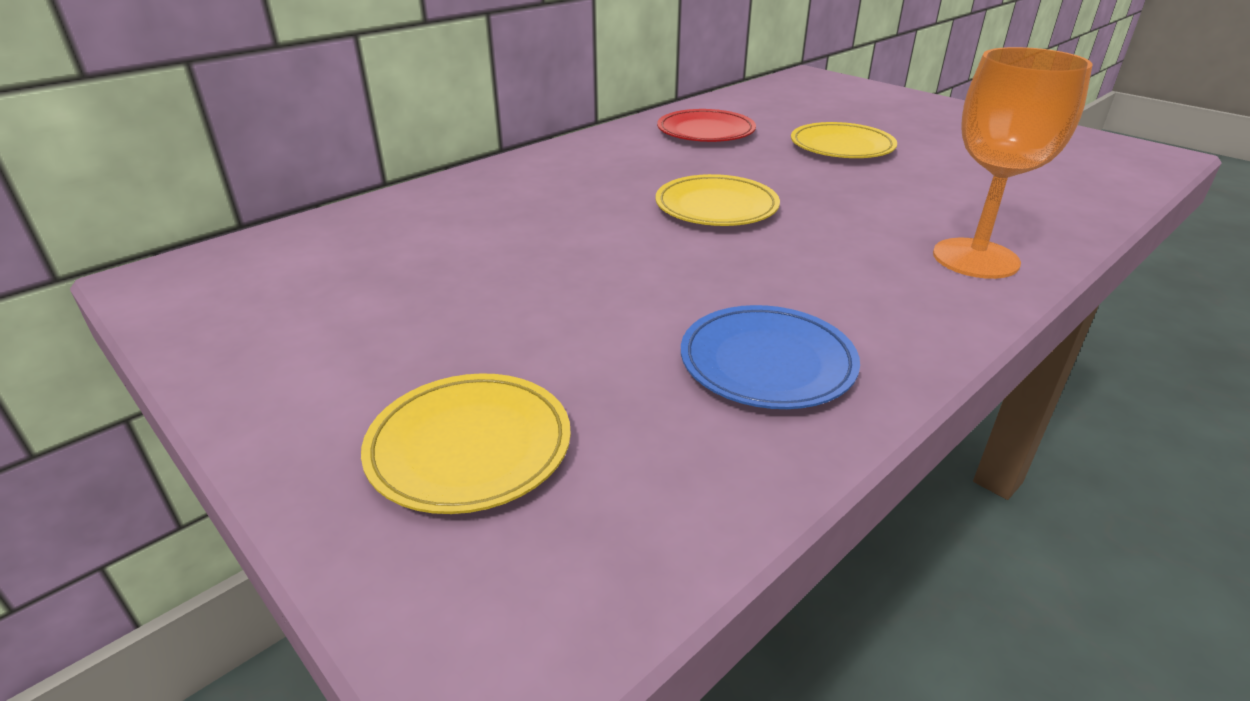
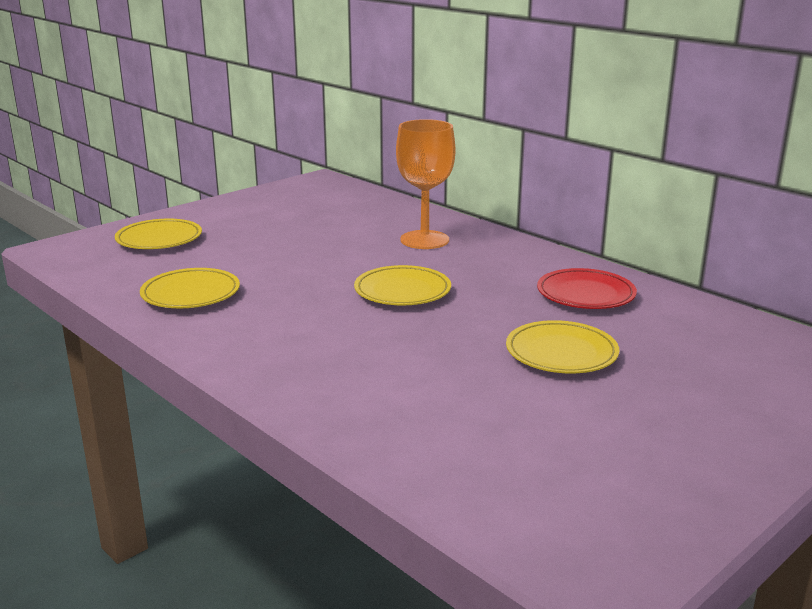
camera: 90 degrees right, 10 degrees down
blue plate [681,305,860,409] -> yellow plate [140,268,240,308]
orange goblet [933,47,1092,279] -> orange goblet moved to [396,119,455,249]

